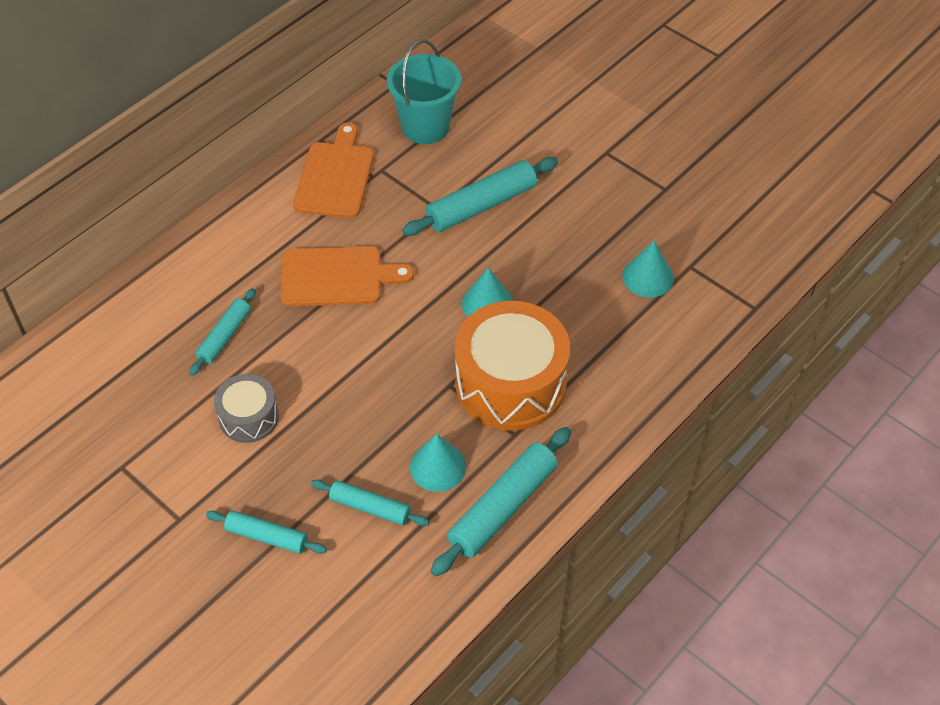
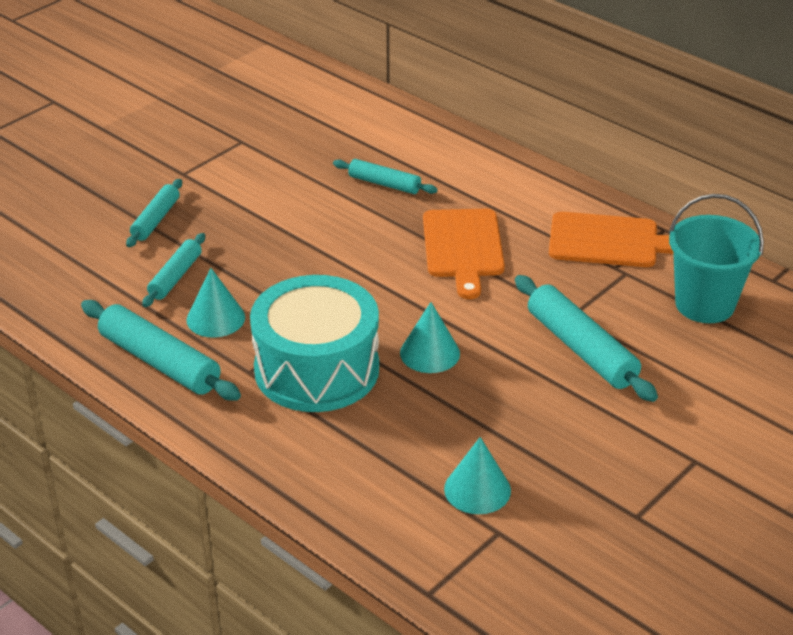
camera: 90 degrees right, 15 degrees down
grey drum [214,374,279,443] -> none
orange drum [455,301,570,431] -> turquoise drum [250,275,379,412]

